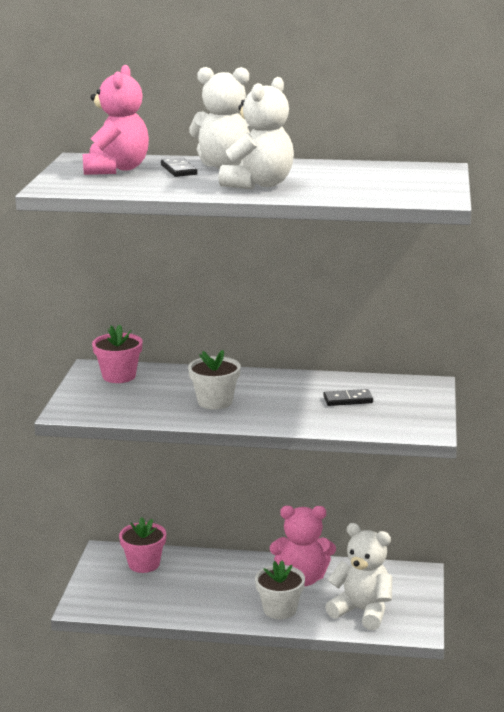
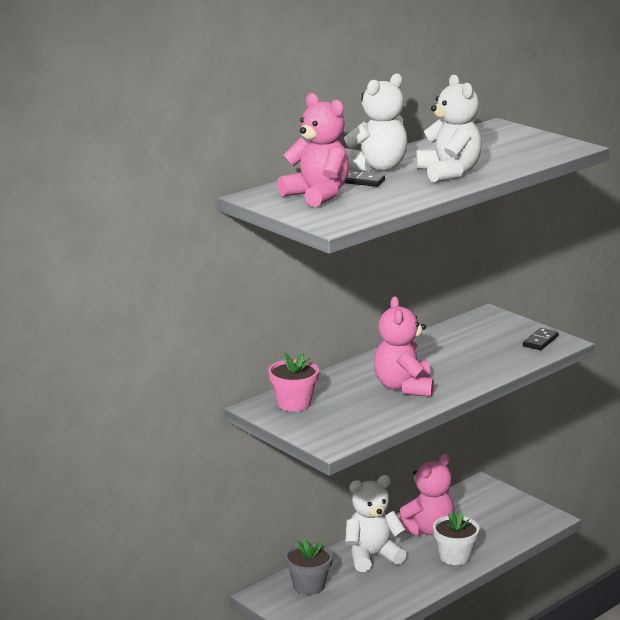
camera: 50 degrees left, 0 degrees up
pink flower pot [119,517,166,573] -> grey flower pot [285,538,333,595]
white flower pot [188,350,241,410] -> pink teddy bear [374,296,434,397]
black domino [323,389,373,406] -> black domino moved to [523,328,559,350]
white teddy bear [325,523,393,630] -> white teddy bear moved to [345,475,407,572]

